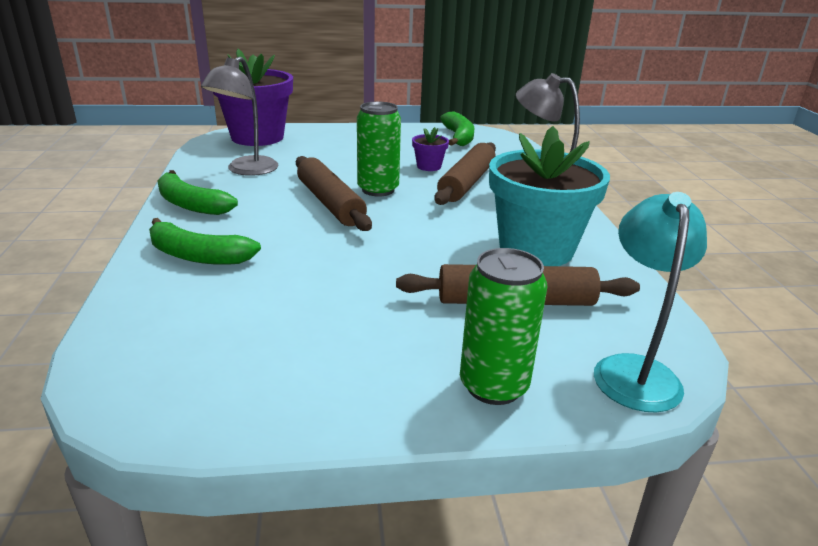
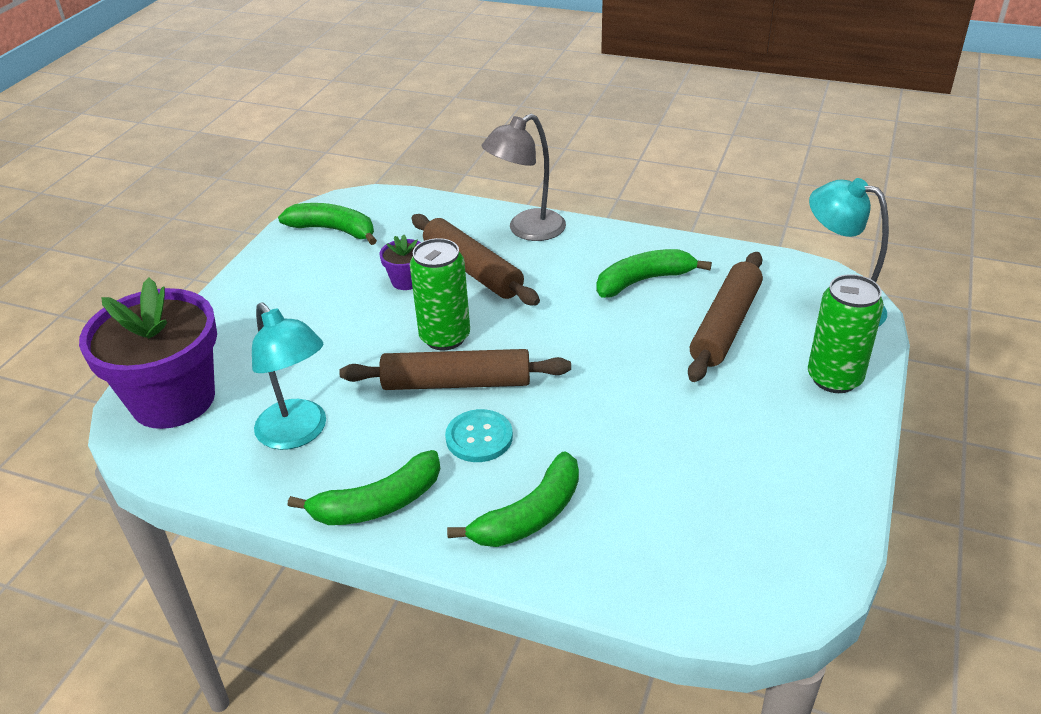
camera: 60 degrees left, 10 degrees up
grey lamp [201,56,278,176] -> turquoise lamp [252,302,326,450]
turquoise flower pot [489,126,610,266] -> green banana [596,249,712,298]
none -> turquoise button [445,409,513,462]

